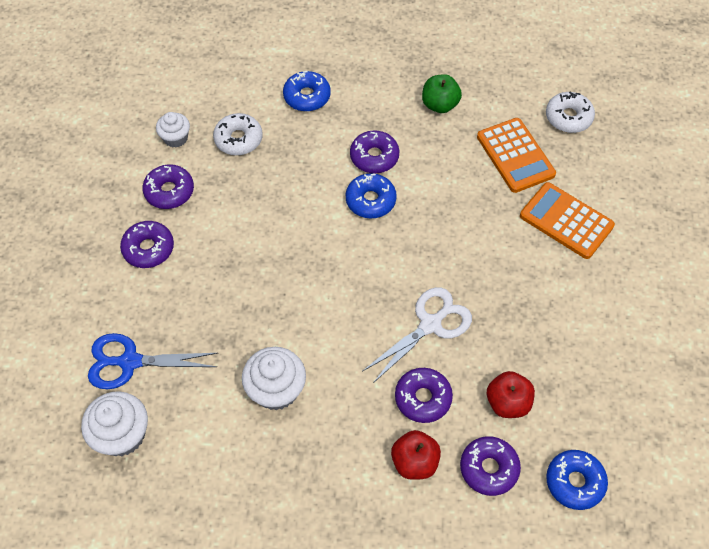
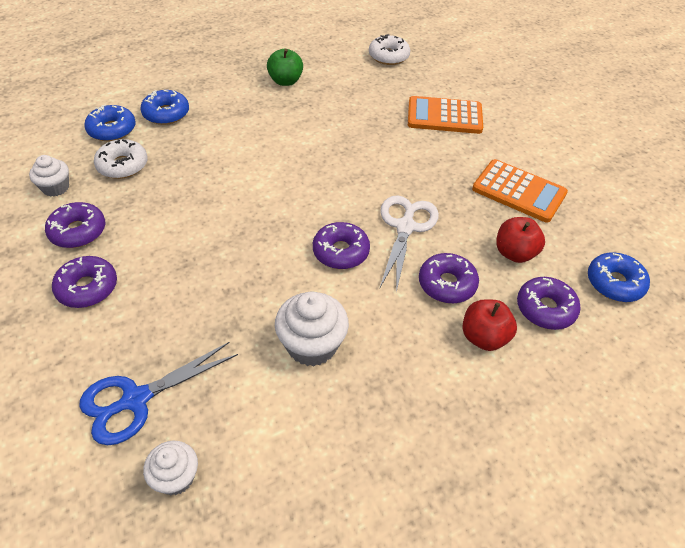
camera: 35 degrees left, 10 degrees down
white cupcake [81,391,148,456] -> white cupcake [143,441,198,495], size x0.63
blue donut [346,173,397,218] -> blue donut moved to [84,104,136,141]
purple donut [350,130,400,173] -> purple donut moved to [313,222,370,269]
orange calculator [477,118,556,193] -> orange calculator moved to [472,159,568,223]

